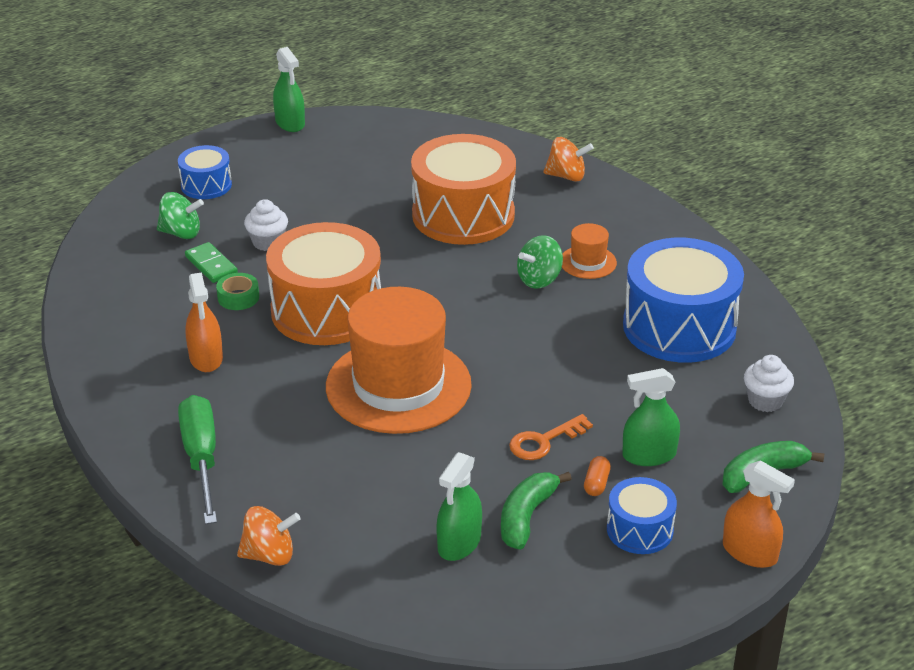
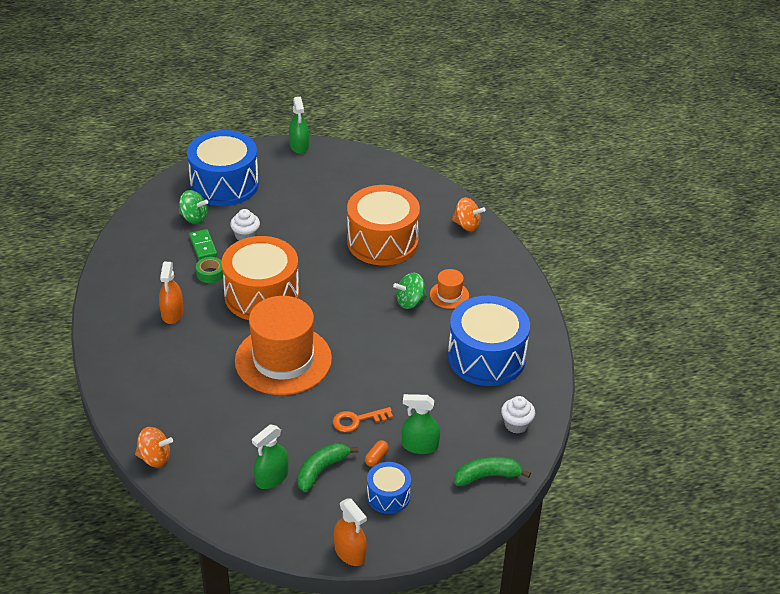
camera: 15 degrees right, 5 degrees up
blue drum [178,145,232,199] -> blue drum [187,130,259,206], size x1.97
green screwdriver [178,395,217,524] -> none
orange spray bottle [723,460,795,568] -> orange spray bottle moved to [334,498,367,566]

